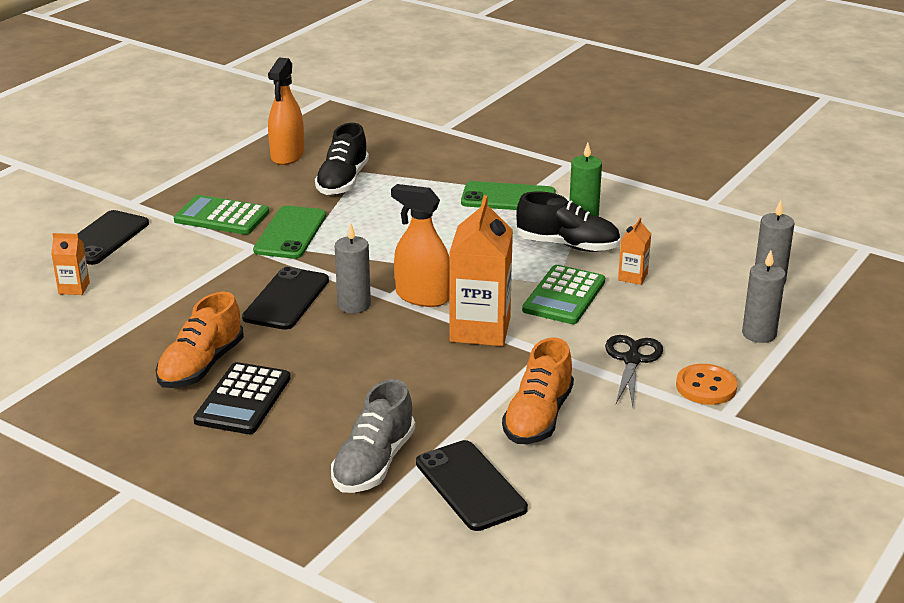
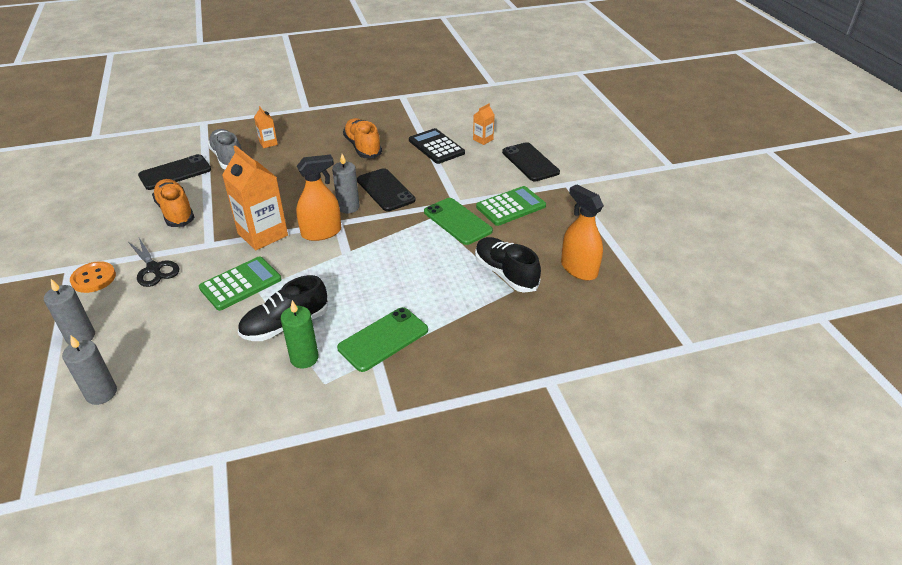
camera: 130 degrees right, 10 degrees up
black calculator [193,362,290,434] -> black calculator moved to [409,128,465,164]
black phone [416,440,528,531] -> black phone turned 45 degrees counterclockwise [138,154,211,190]
green calculator [522,265,605,324] -> green calculator turned 75 degrees clockwise [199,256,282,311]
orange carton [618,217,651,285] -> orange carton moved to [254,106,278,148]

